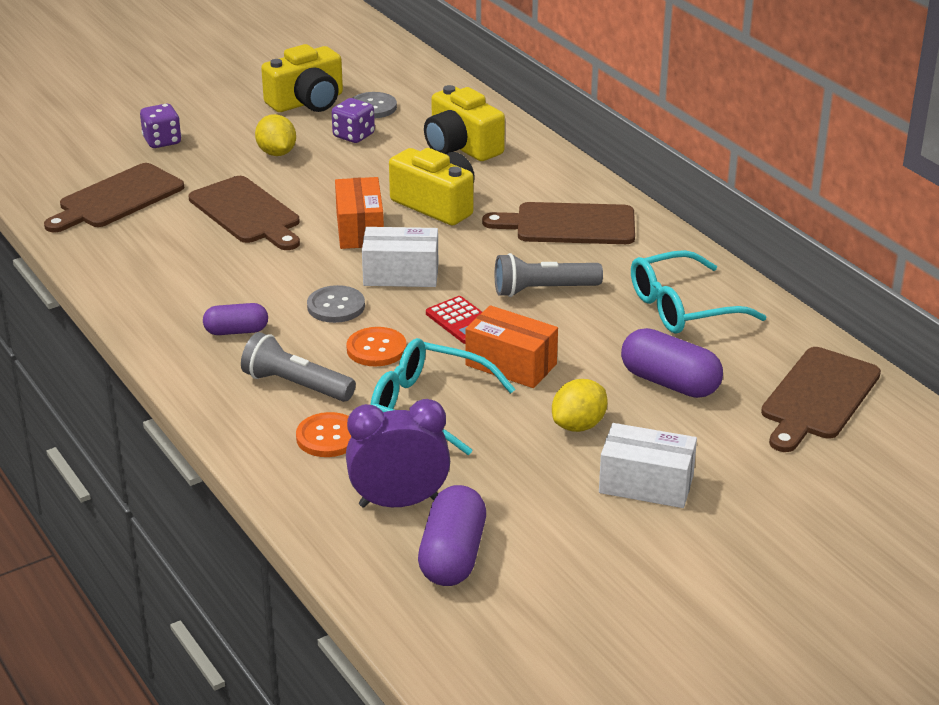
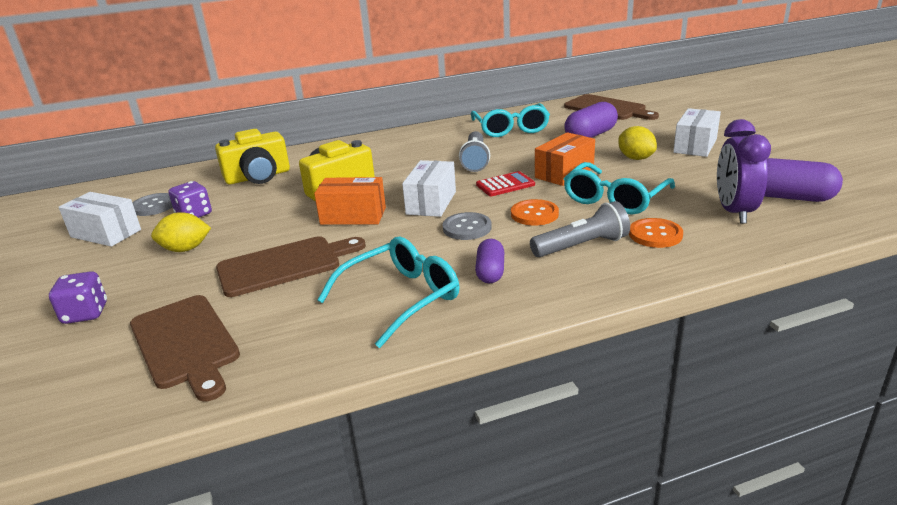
camera: 75 degrees left, 5 degrees down
grey flashlight [241,332,356,402] -> grey flashlight turned 150 degrees counterclockwise [530,201,630,257]
yellow camera [261,44,343,112] -> white box [58,192,141,247]
brown cutting board [482,202,635,244] -> none
none -> turquoise glasses [318,237,459,348]

